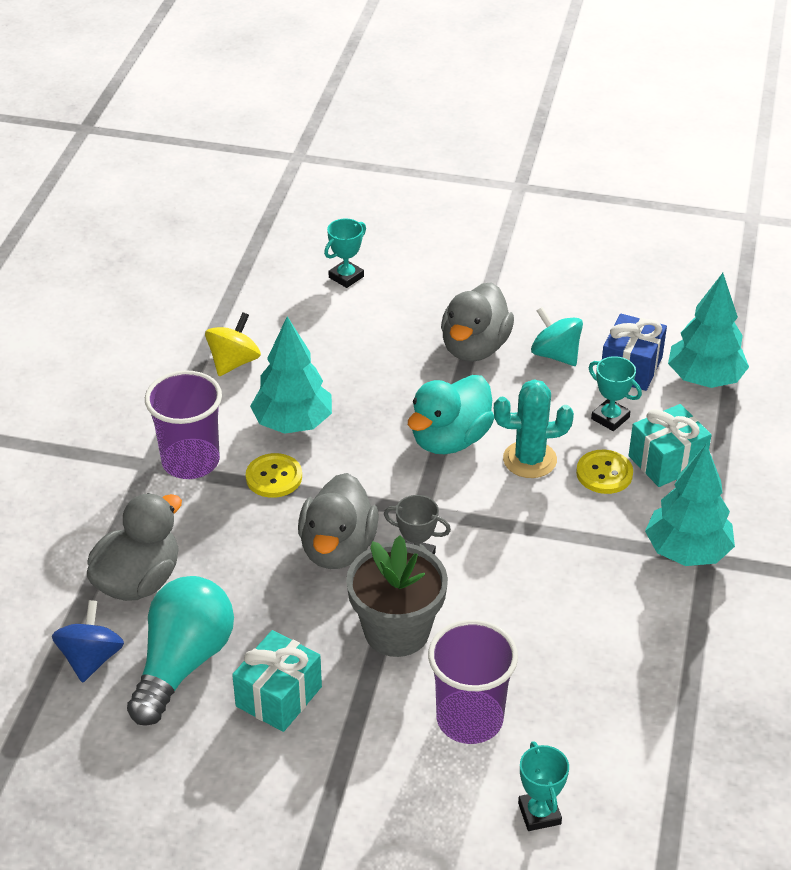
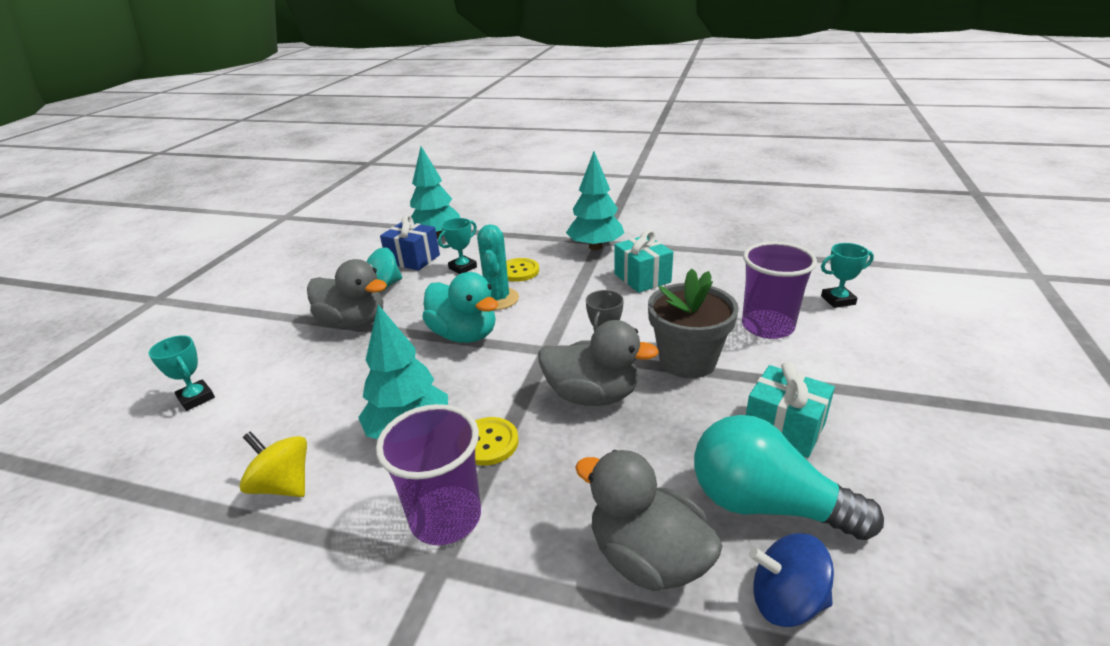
camera: 85 degrees left, 10 degrees down
turquoise gift [629,404,712,487] -> turquoise gift moved to [614,230,673,293]

